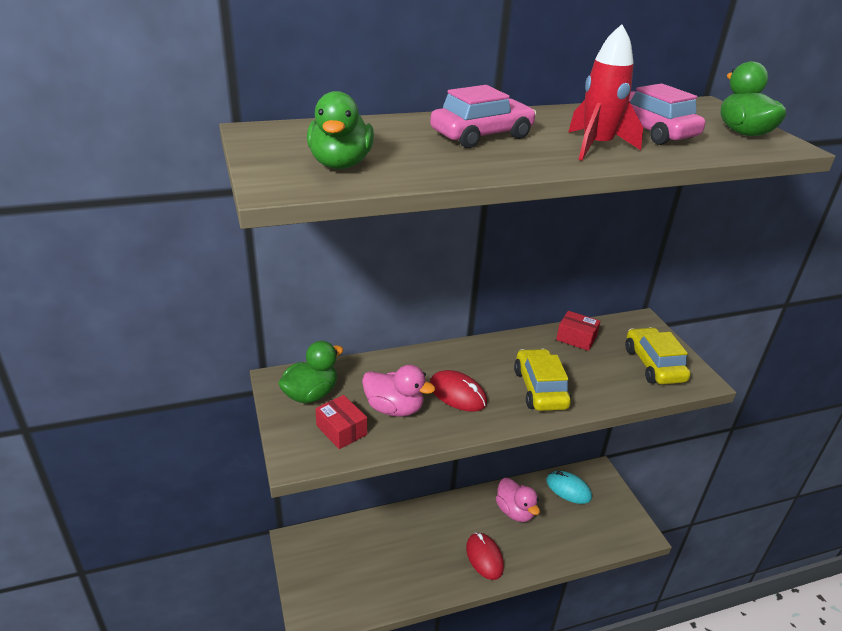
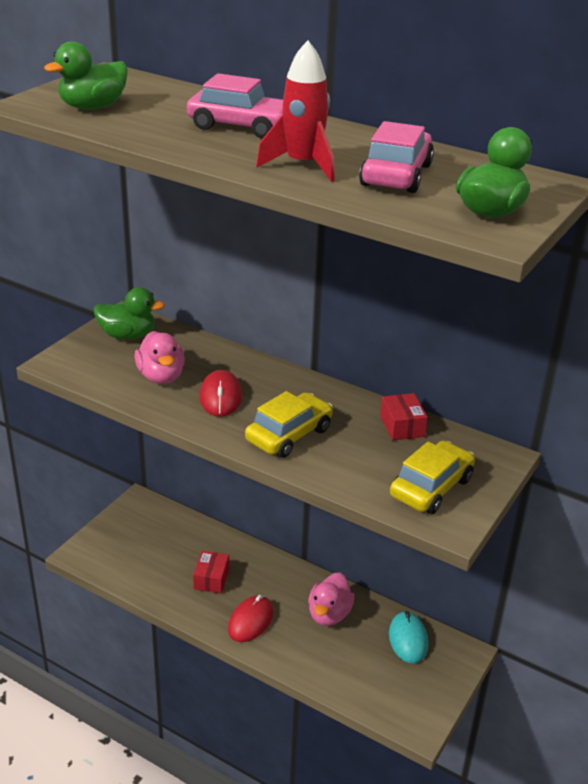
camera: 50 degrees right, 0 degrees up
red box [316,395,367,449] -> red box moved to [193,551,229,593]

